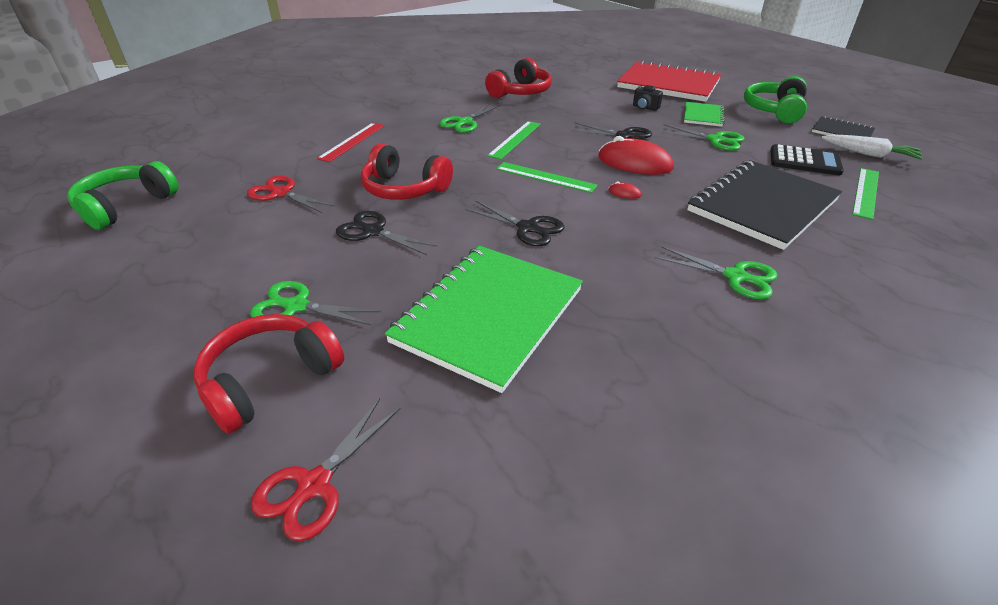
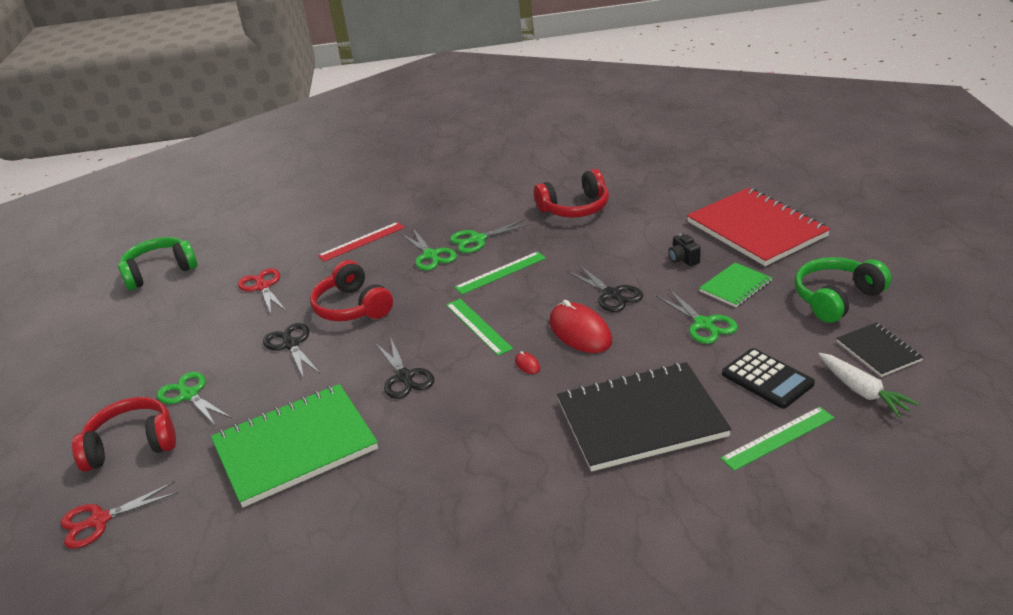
camera: 35 degrees right, 5 degrees down
green scissors [654,246,778,299] -> green scissors moved to [401,229,457,271]

